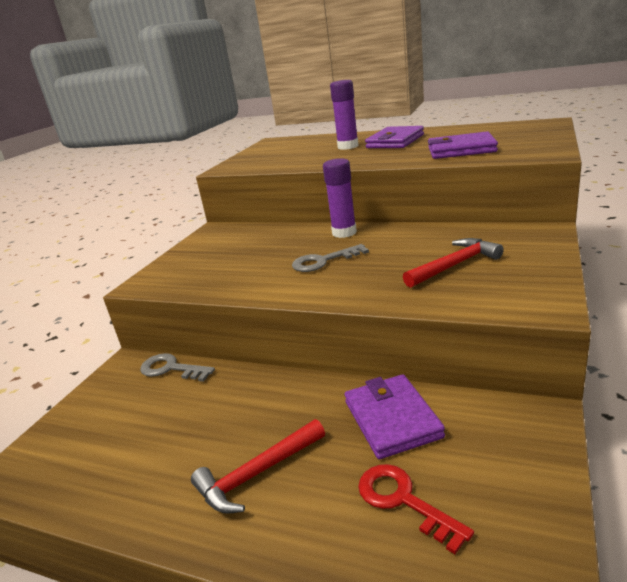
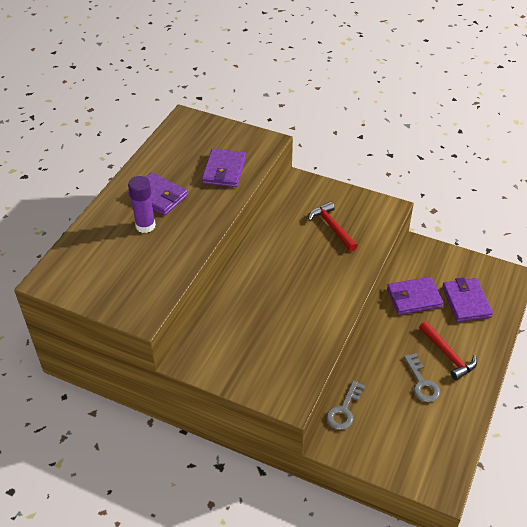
camera: 90 degrees left, 20 degrees up
grey key [292,244,369,272] -> grey key moved to [404,353,440,402]
purple glue stick [323,158,357,238] -> none
red key [358,464,474,554] -> purple wallet [442,277,493,322]

